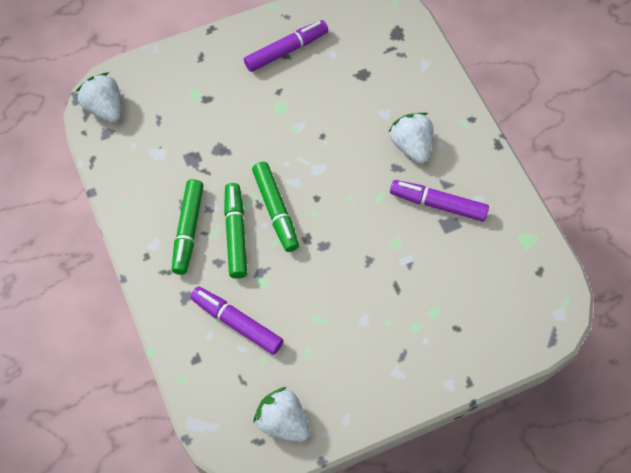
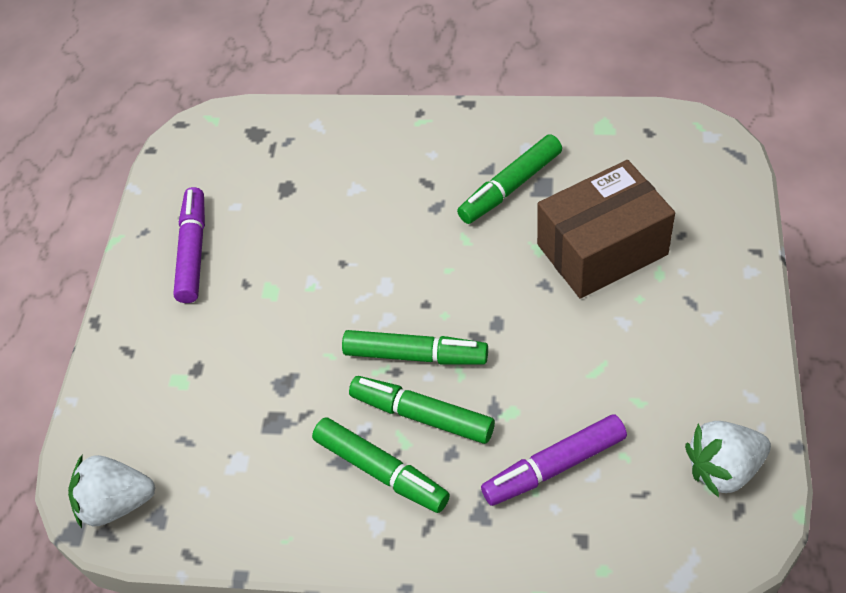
camera: 55 degrees left, 10 degrees down
white strawberry [389,112,433,164] -> none
purple marker [390,180,489,222] -> green marker [457,134,562,224]
none -> brown box [537,160,675,299]

